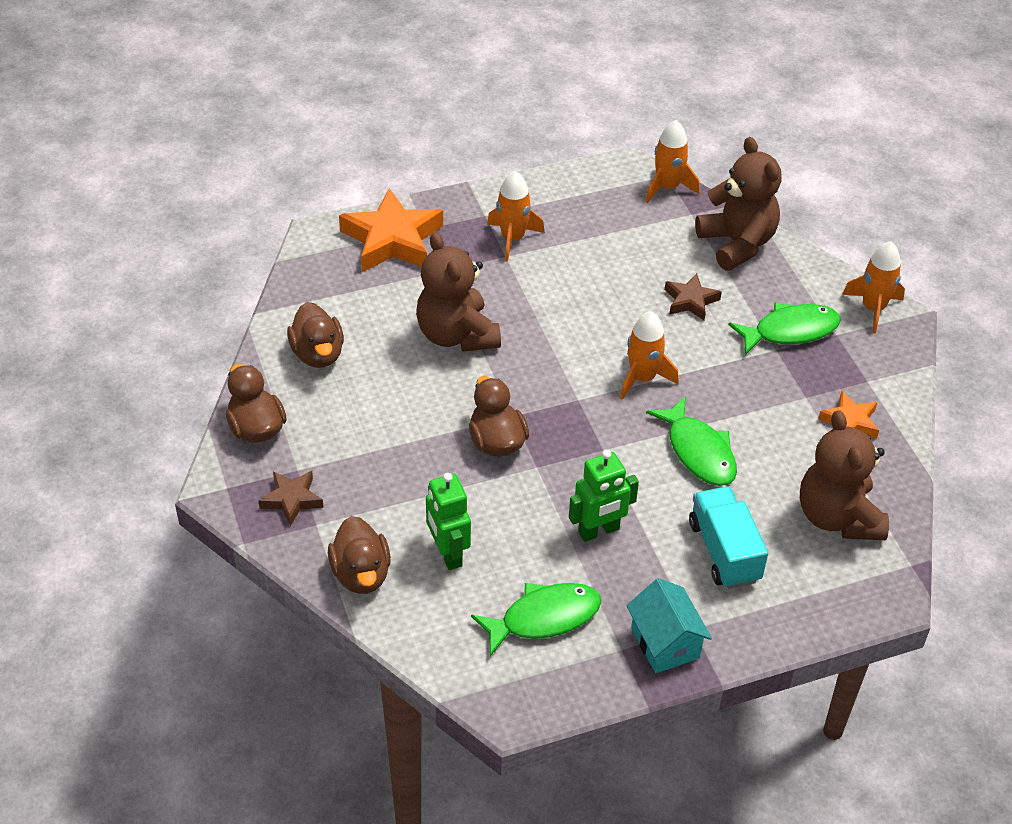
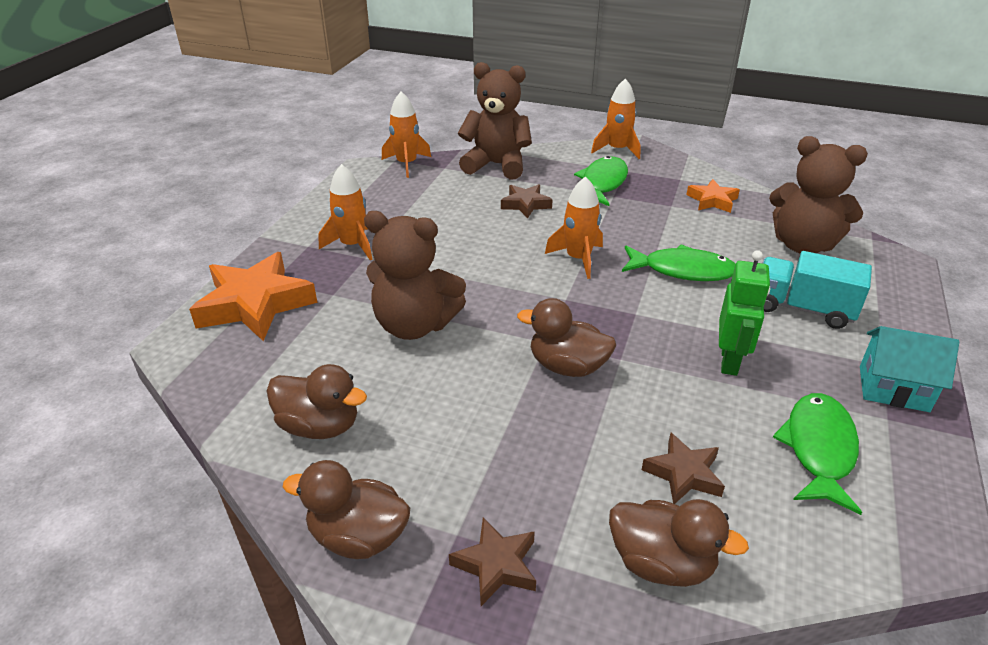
camera: 50 degrees left, 10 degrees down
green robot [426,473,471,570] -> brown star [642,433,725,504]

